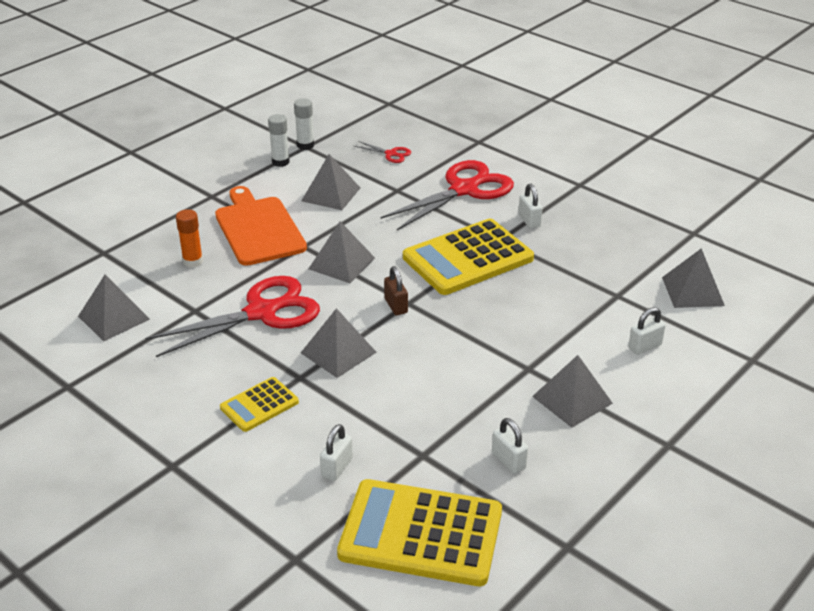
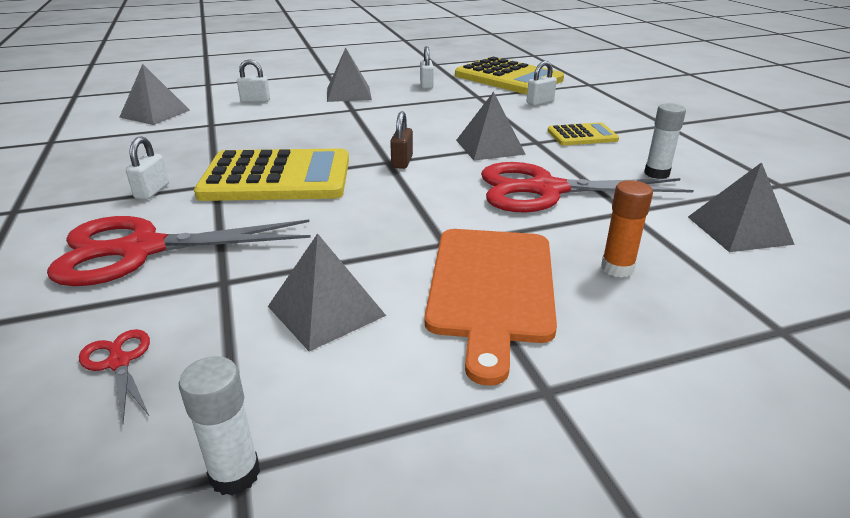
camera: 150 degrees left, 5 degrees down
white glue stick [268,114,290,167] -> white glue stick moved to [644,103,686,179]
grey pyramid [309,221,375,283] -> none

